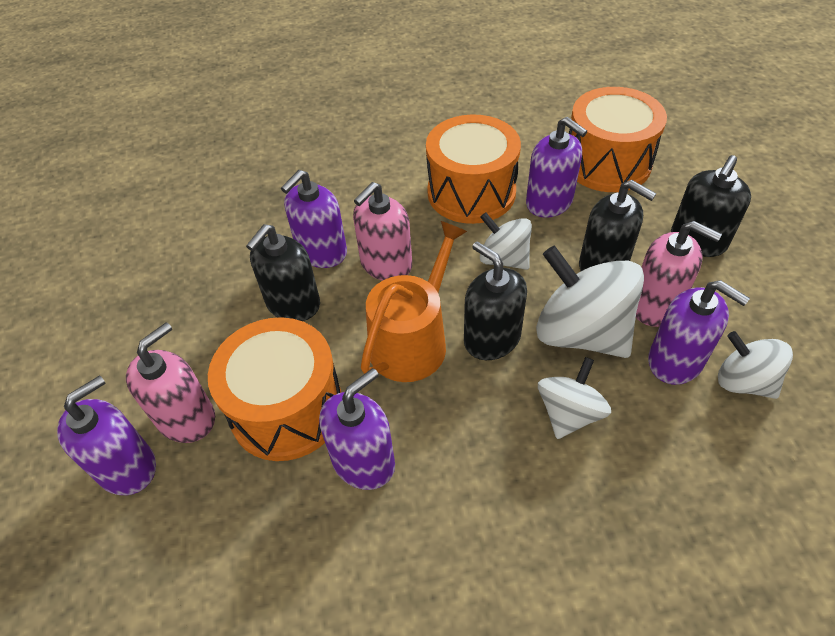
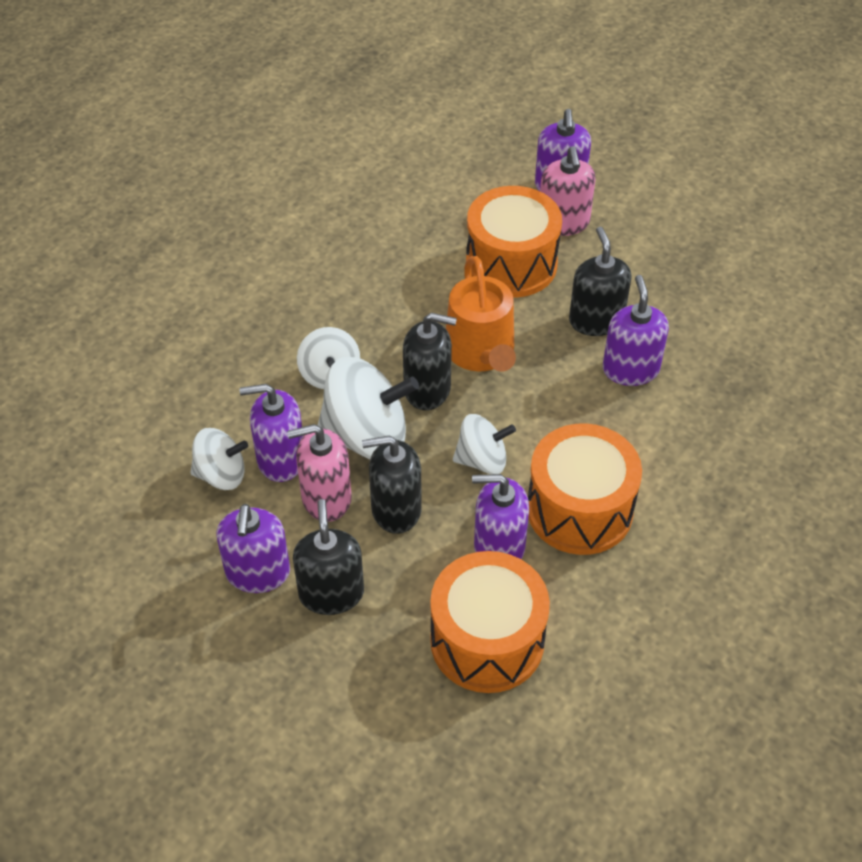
camera: 135 degrees right, 0 degrees up
purple soap dispenser [319,368,395,490] -> purple soap dispenser moved to [216,504,290,593]
pink soap dispenser [353,182,412,281] -> none

